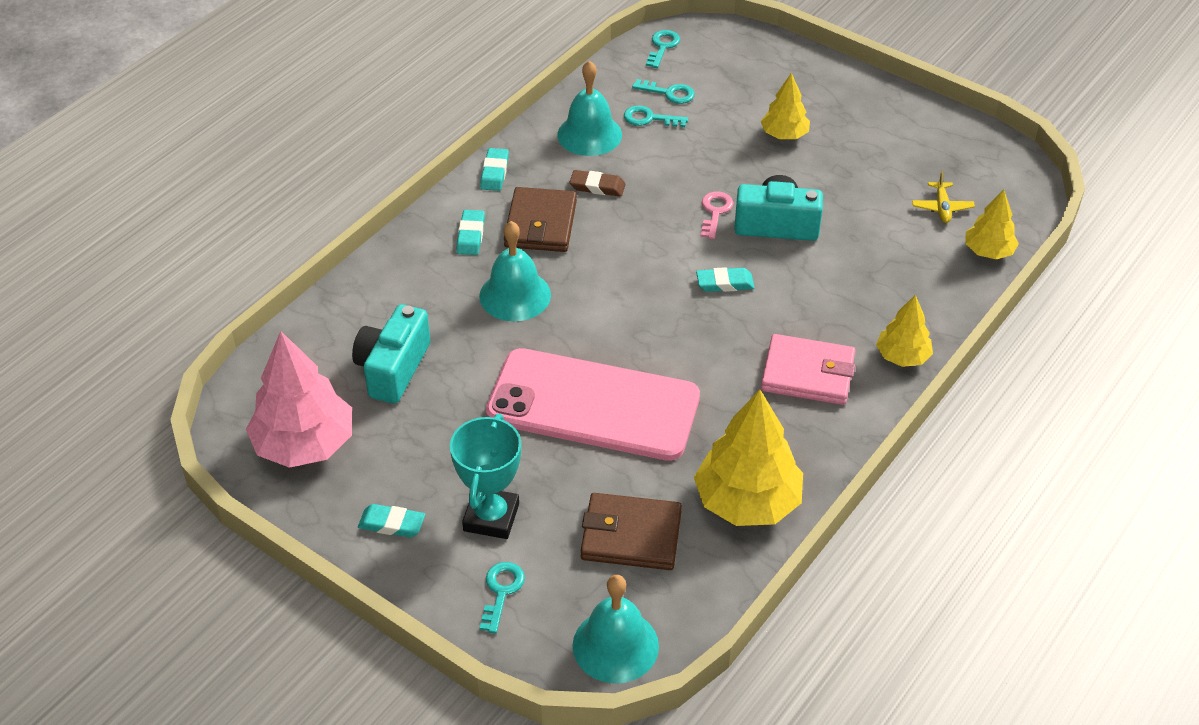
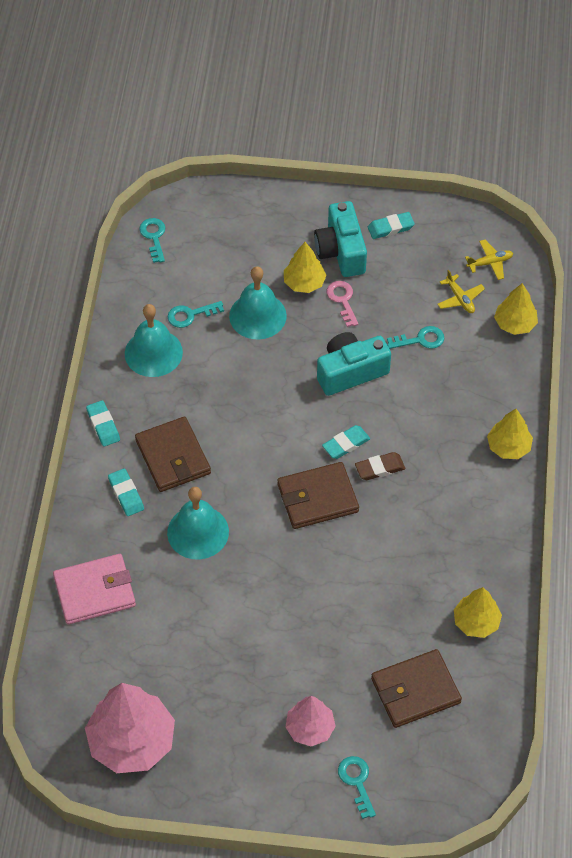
camera: 30 degrees left, 10 degrees up
turquoise camera [352,304,430,404] -> turquoise camera moved to [314,201,367,277]
turquoise eraser [358,504,425,537] -> turquoise eraser moved to [368,212,415,239]
turquoise trophy [450,414,521,539] -> pink tree [285,696,336,746]
pink phone [486,348,700,461] -> none
brown eraser [570,170,625,197] -> brown eraser moved to [355,452,405,480]
turquoise bell [573,575,659,684] -> turquoise bell moved to [229,266,287,339]
turquoise key [632,79,695,104] -> turquoise key moved to [387,326,444,349]
yellow tree [694,390,803,526] -> yellow tree [454,587,502,638], size x0.56
pink key [701,192,734,239] -> pink key moved to [326,281,358,327]
pink wallet [761,334,856,405] -> pink wallet moved to [53,554,136,624]
none -> brown wallet [277,462,359,529]
none -> yellow plane [465,240,513,280]

